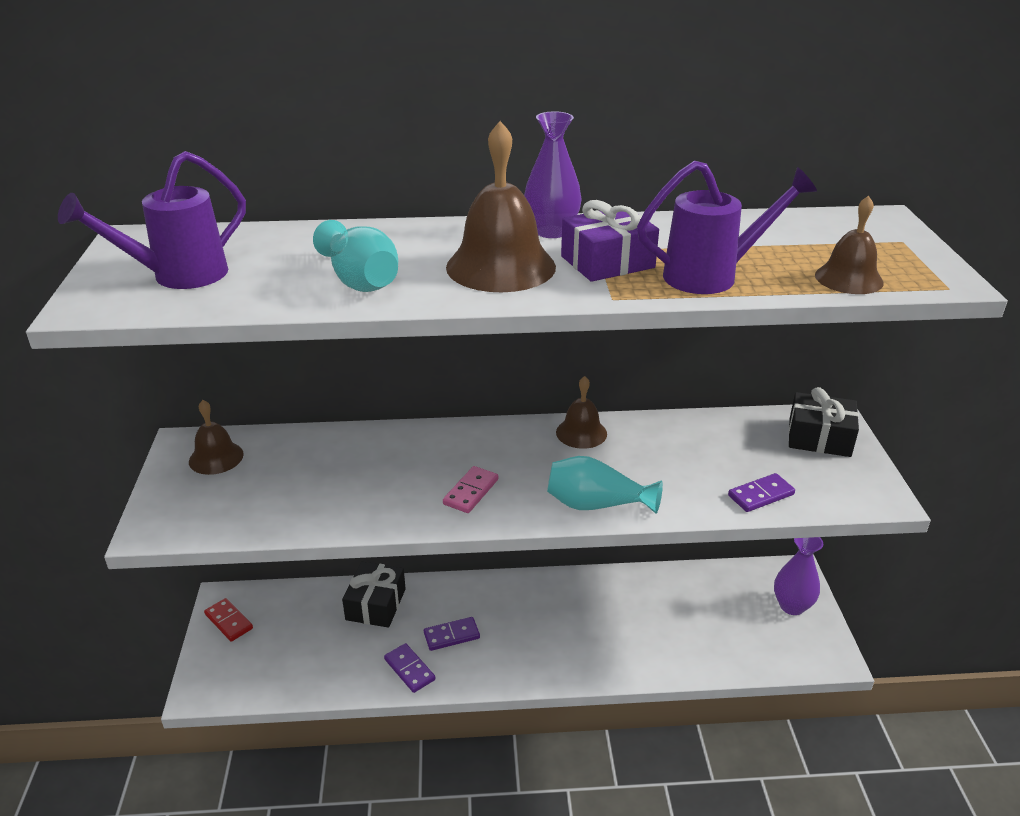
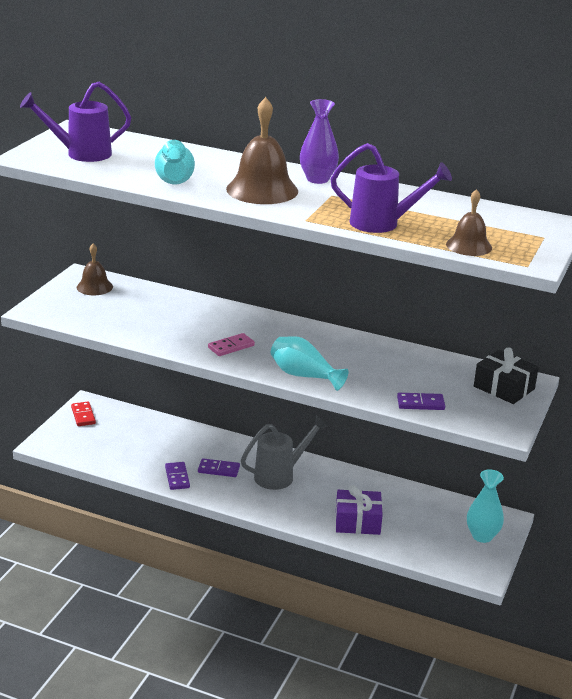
camera: 25 degrees right, 5 degrees down
black gift [342,561,406,628] -> none
brown bell [556,376,607,449] -> none
purple gift [561,200,659,282] -> purple gift moved to [335,485,383,535]
purple vase [774,537,823,615] -> turquoise vase [467,469,504,543]
none -> grey watering can [241,415,328,490]

